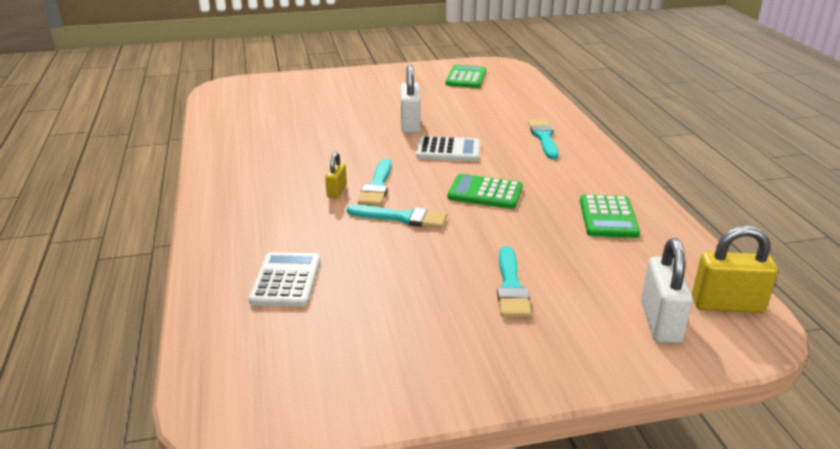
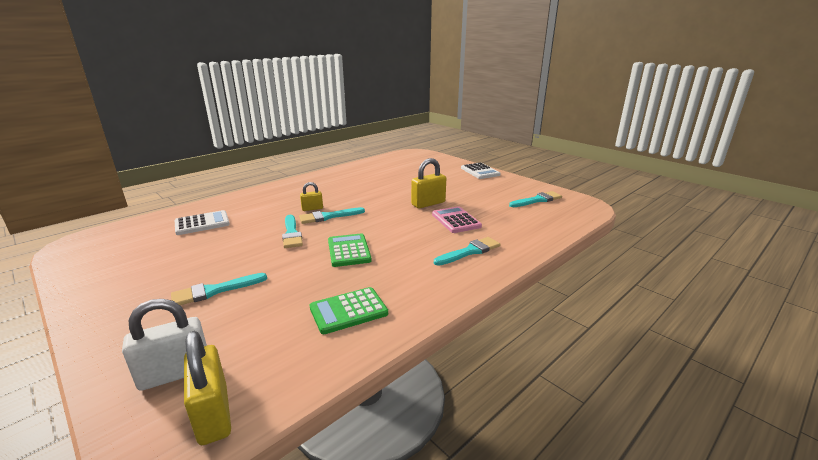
camera: 60 degrees right, 5 degrees down
white padlock [400,65,421,133] -> yellow padlock [411,158,446,208]
white calculator [416,136,480,161] -> white calculator moved to [461,163,500,179]
green calculator [445,65,486,88] -> turquoise brush [509,191,562,207]
none -> pink calculator [432,206,482,233]

